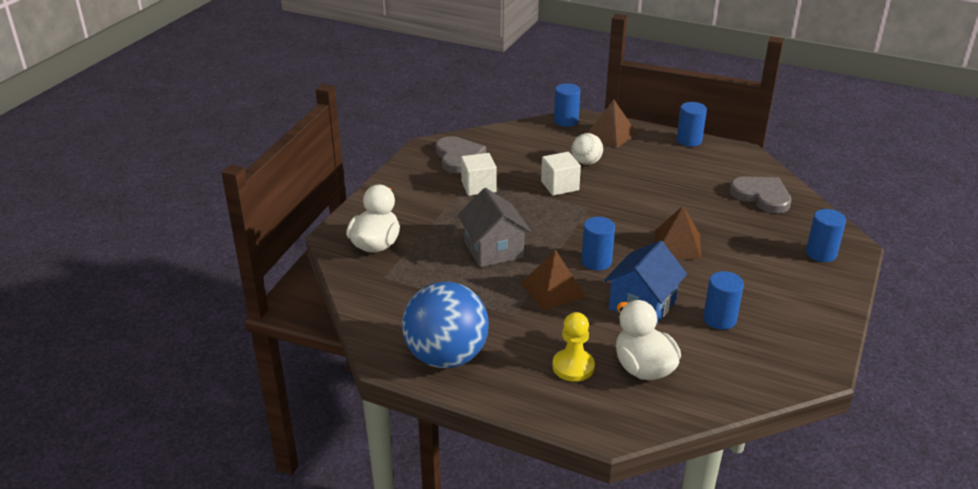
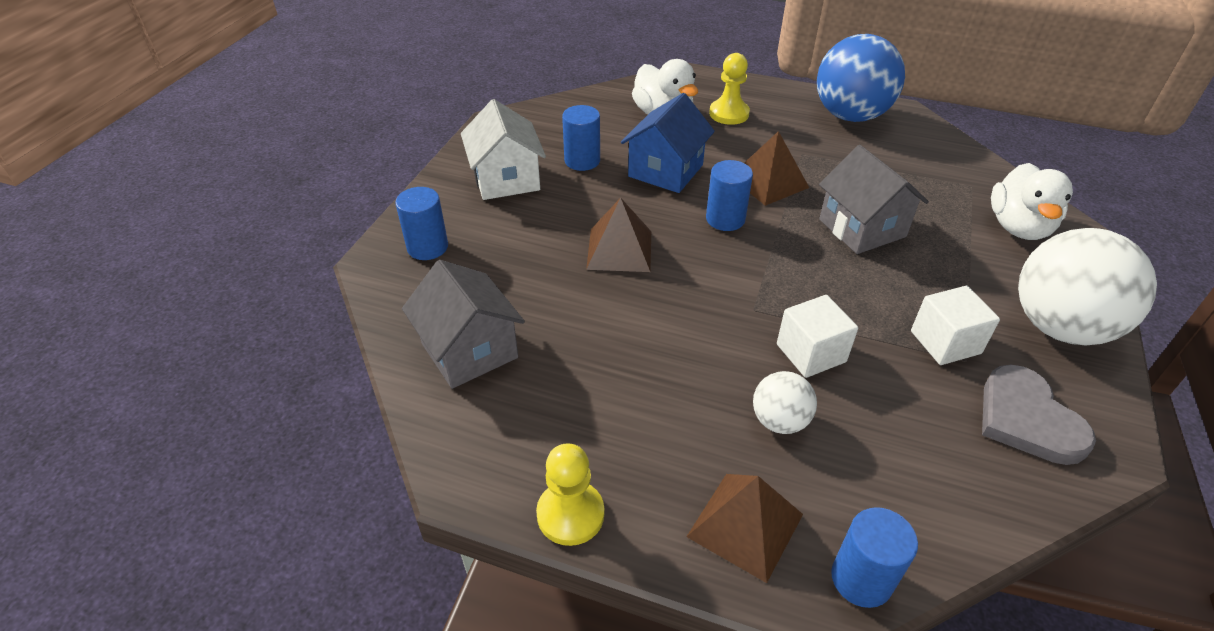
camera: 175 degrees right, 10 degrees up
blue cylinder [677,102,707,147] -> yellow pawn [536,443,604,546]
grey heart [730,176,791,213] -> grey house [402,260,525,389]
none -> white house [461,99,546,200]
none -> white ball [1018,228,1157,345]

